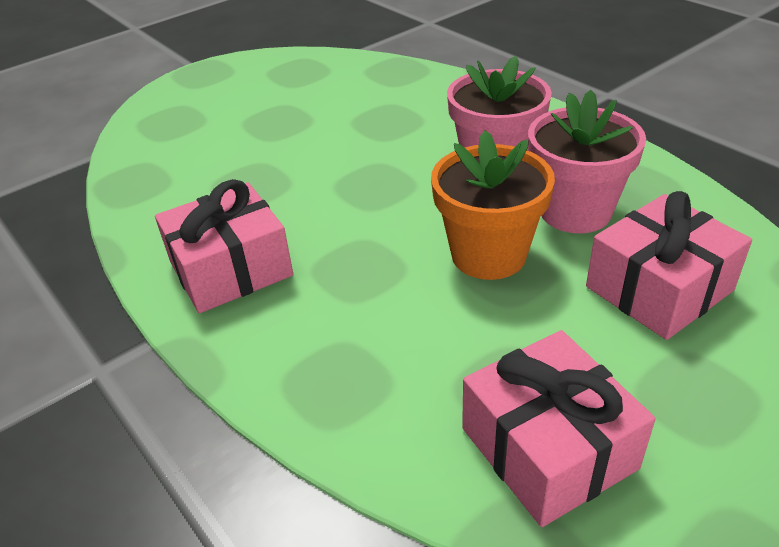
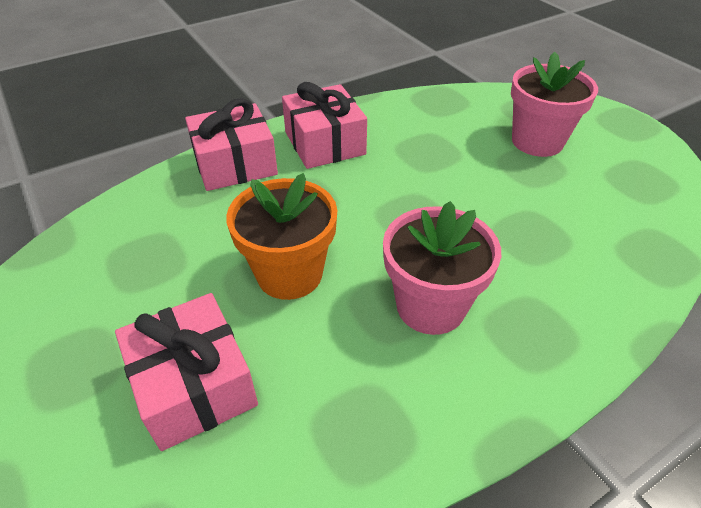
camera: 95 degrees right, 5 degrees up
pink gift [462,330,655,527] -> pink gift moved to [185,98,278,191]
pink flower pot [528,90,646,233] -> pink flower pot moved to [511,52,598,157]

